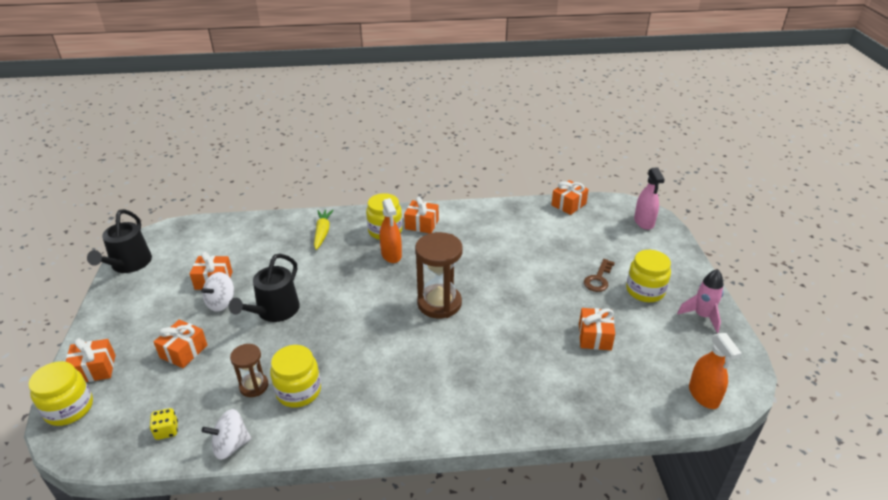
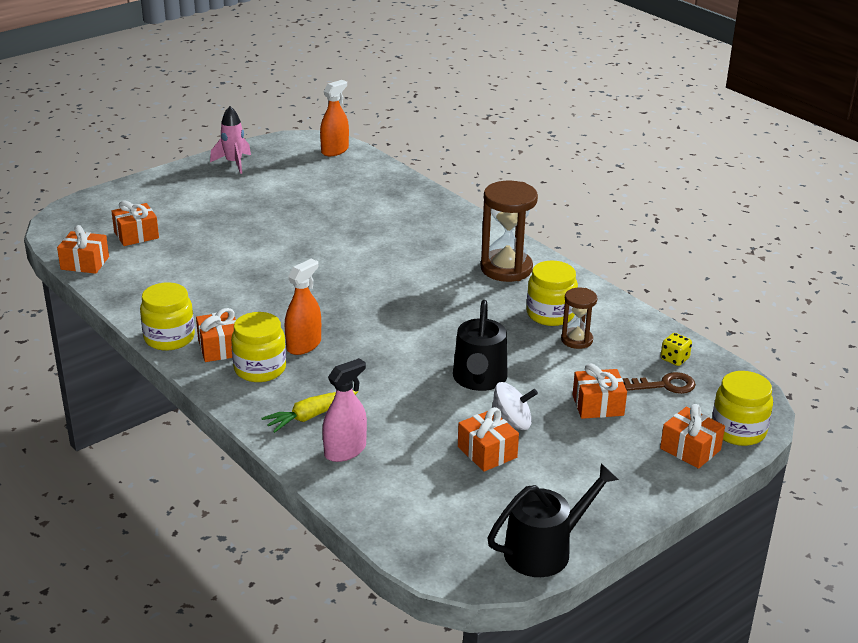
camera: 125 degrees left, 5 degrees down
white spinning top [202,409,251,460] -> none
black watering can [229,254,300,322] -> black watering can turned 105 degrees clockwise [453,300,508,391]
brown hourglass [415,232,463,318] -> brown hourglass moved to [481,181,538,282]
orange gift [579,308,615,350] -> orange gift moved to [111,200,159,246]
brown key [584,259,615,292] -> brown key moved to [623,372,696,394]
yellow jar [626,250,671,302] -> yellow jar moved to [140,282,195,351]
pink spray bottle [634,167,665,230] -> pink spray bottle moved to [322,358,367,462]

